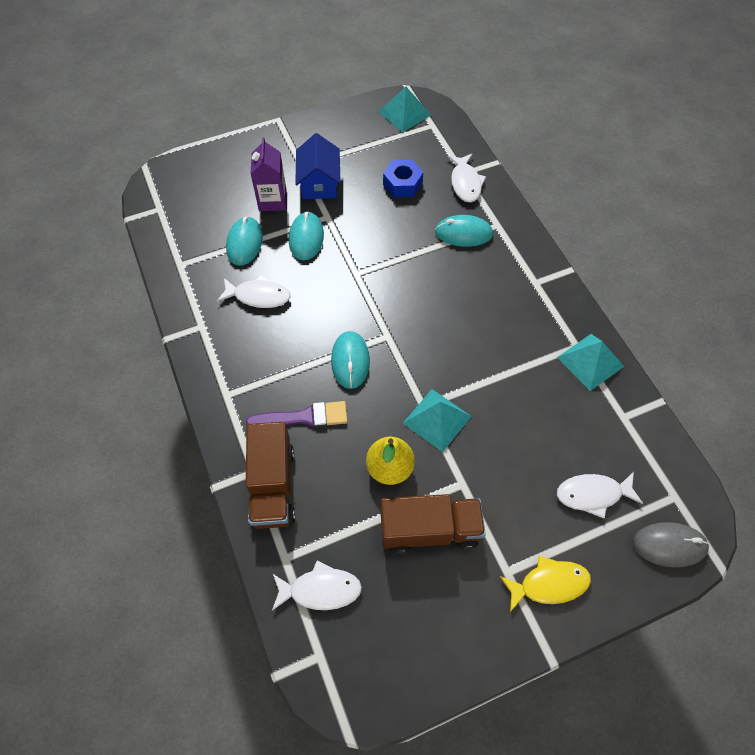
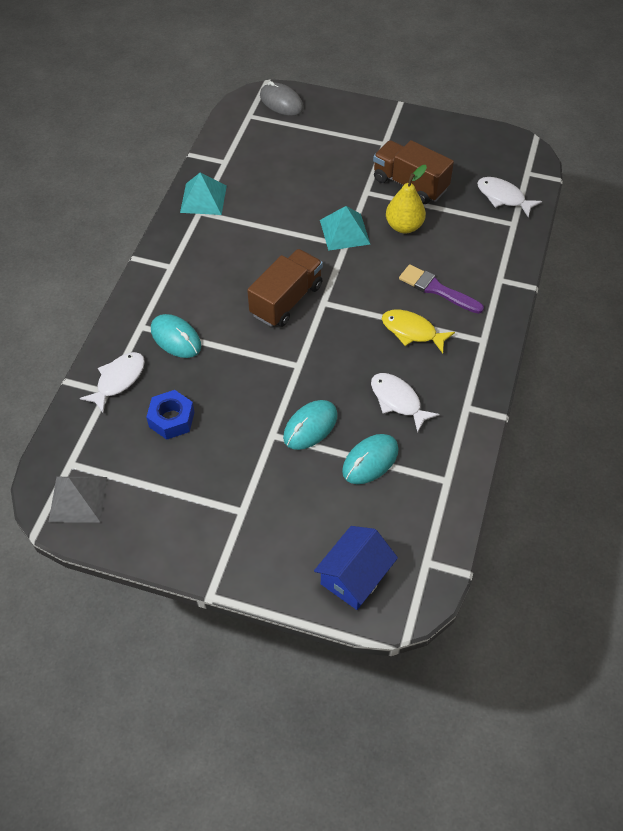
camera: 140 degrees left, 5 degrees down
brown truck [246,422,295,529] -> brown truck moved to [247,249,323,327]
purple carton [251,137,287,211] -> none
blue house [295,133,341,199] -> blue house moved to [314,526,398,610]
turquoise mouse [331,331,370,389] -> none
turquoise pyramid [378,87,431,132] -> grey pyramid [49,477,107,523]
yellow fish [500,556,591,612] -> yellow fish moved to [382,310,455,353]
white fish [557,472,643,518] -> none

